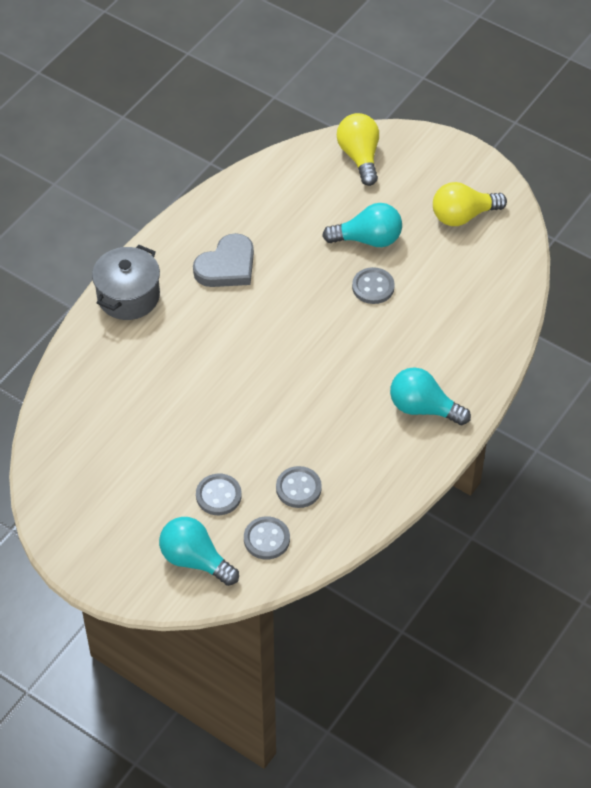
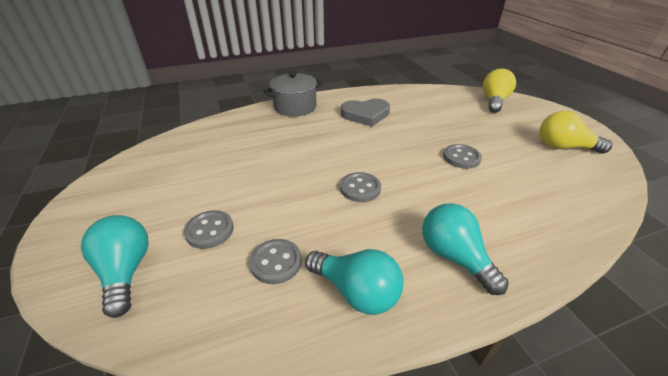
camera: 35 degrees right, 15 degrees down
grey button [244,516,290,560] -> grey button moved to [340,172,381,202]
turquoise light bulb [322,203,402,247] -> turquoise light bulb moved to [305,249,403,315]

